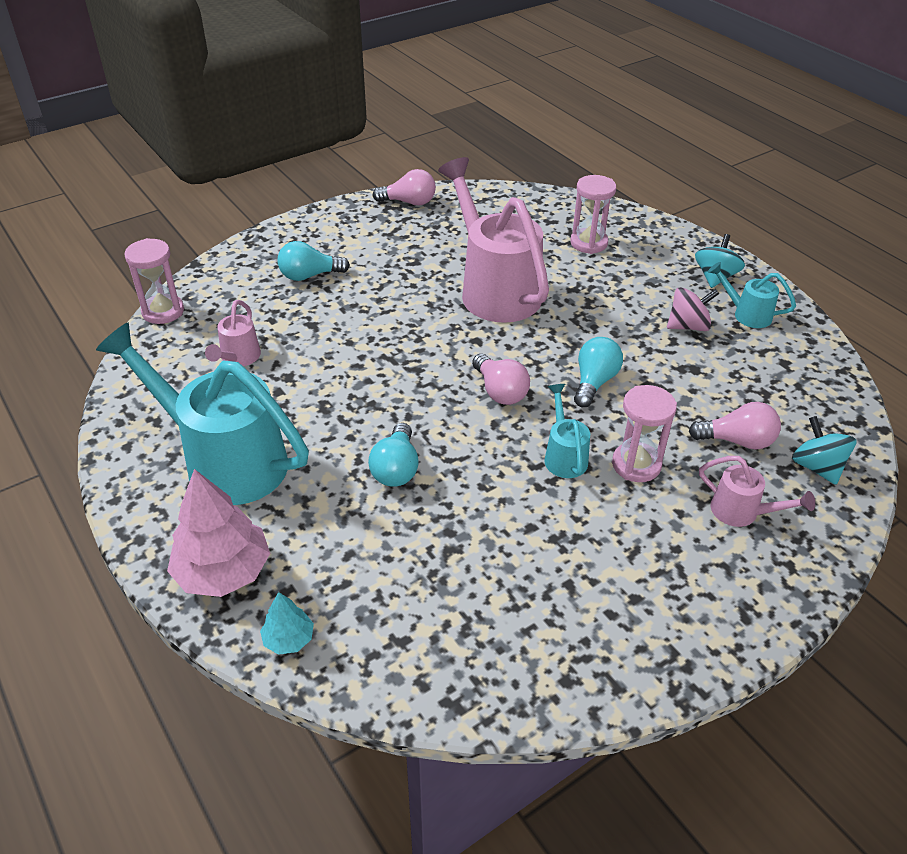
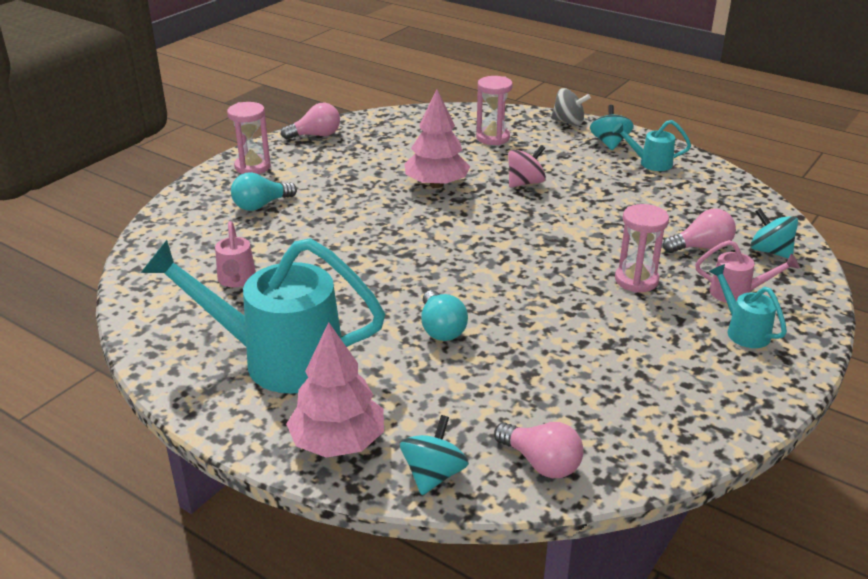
camera: 20 degrees left, 10 degrees down
pink hourglass [124,238,184,324] -> pink hourglass moved to [227,102,271,174]
turquoise tree [260,592,314,655] -> turquoise spinning top [400,415,469,495]
pink watering can [438,157,549,323] -> pink tree [404,89,470,188]
pink light bulb [472,354,530,405] -> pink light bulb moved to [494,422,583,478]
turquoise watering can [545,384,590,478] -> turquoise watering can moved to [709,264,787,348]
turquoise light bulb [574,337,623,407] -> none
pink spinning top [667,287,719,331] -> pink spinning top moved to [508,145,546,187]
none -> grey spinning top [551,88,591,126]

